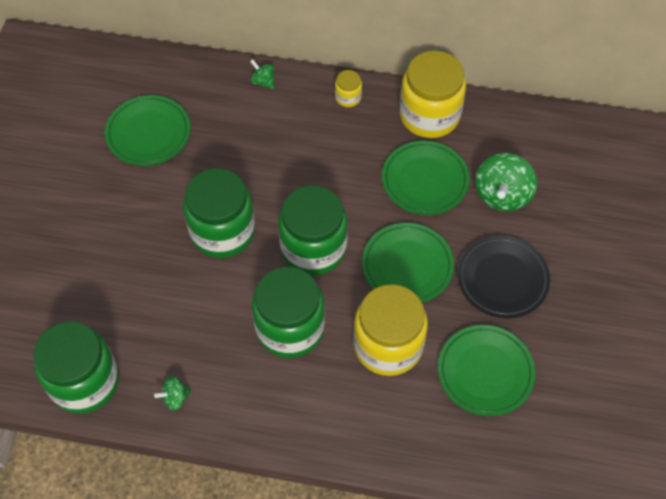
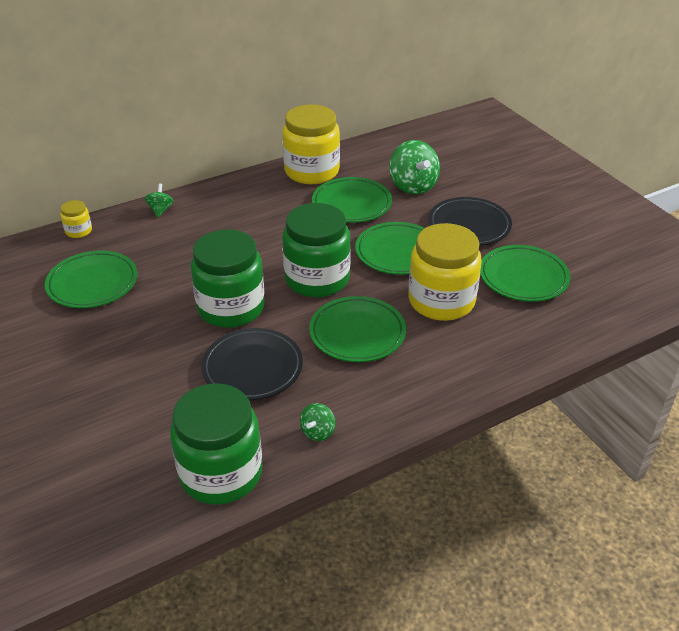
camera: 40 degrees left, 20 degrees down
green spinning top [250,59,274,89] -> green spinning top turned 90 degrees clockwise [145,184,174,217]
green jar [252,267,325,358] -> green plate [309,296,406,362]
yellow jar [335,70,362,107] -> yellow jar moved to [60,200,92,238]
none -> black plate [201,328,303,400]

